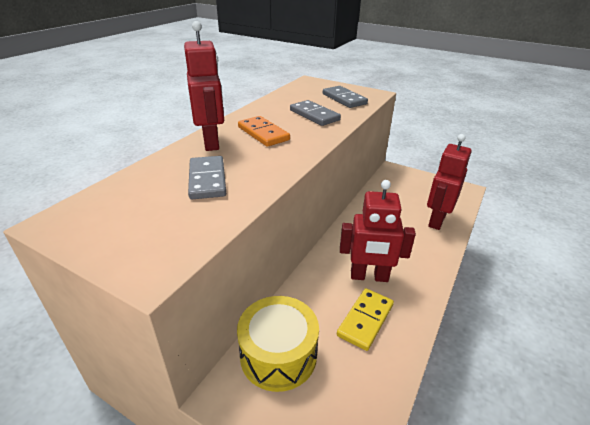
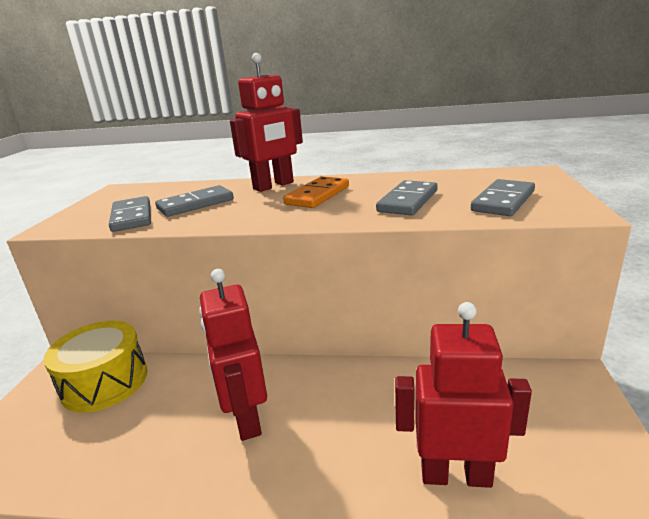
camera: 70 degrees right, 10 degrees down
yellow domino [337,288,394,351] -> none
none -> grey domino [109,196,151,232]

